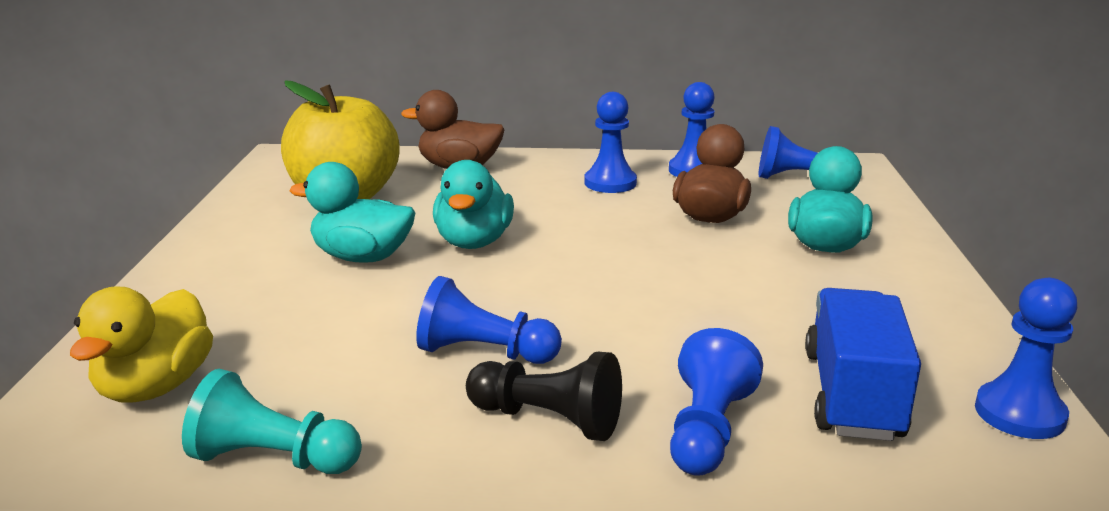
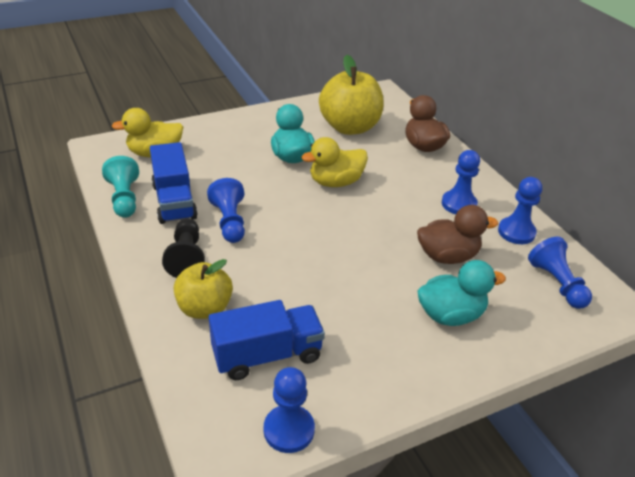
camera: 60 degrees right, 15 degrees up
turquoise duck [433,160,514,249] -> yellow duck [301,137,368,187]
blue pawn [670,328,763,476] -> yellow apple [174,259,233,319]
none -> blue truck [150,142,198,224]

